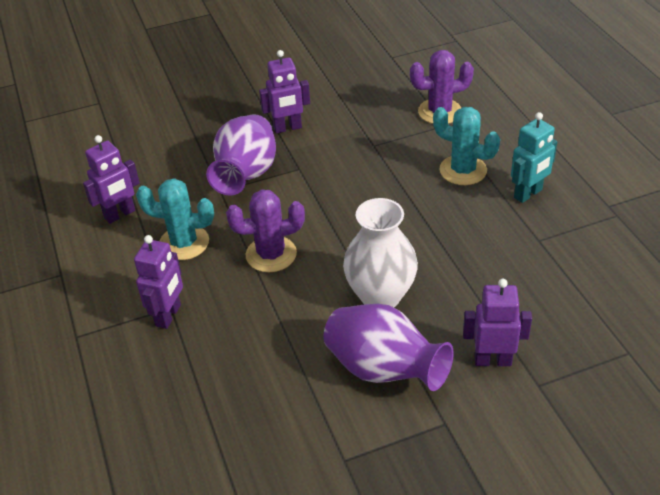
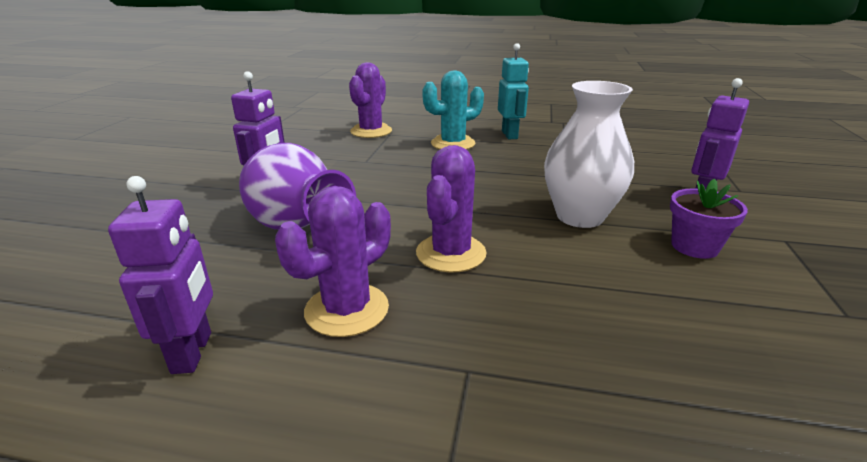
camera: 60 degrees left, 15 degrees down
purple robot [134,235,183,329] -> none
turquoise cactus [136,178,214,260] -> purple cactus [275,186,391,337]
purple vase [324,304,454,391] -> purple flower pot [670,178,748,259]

